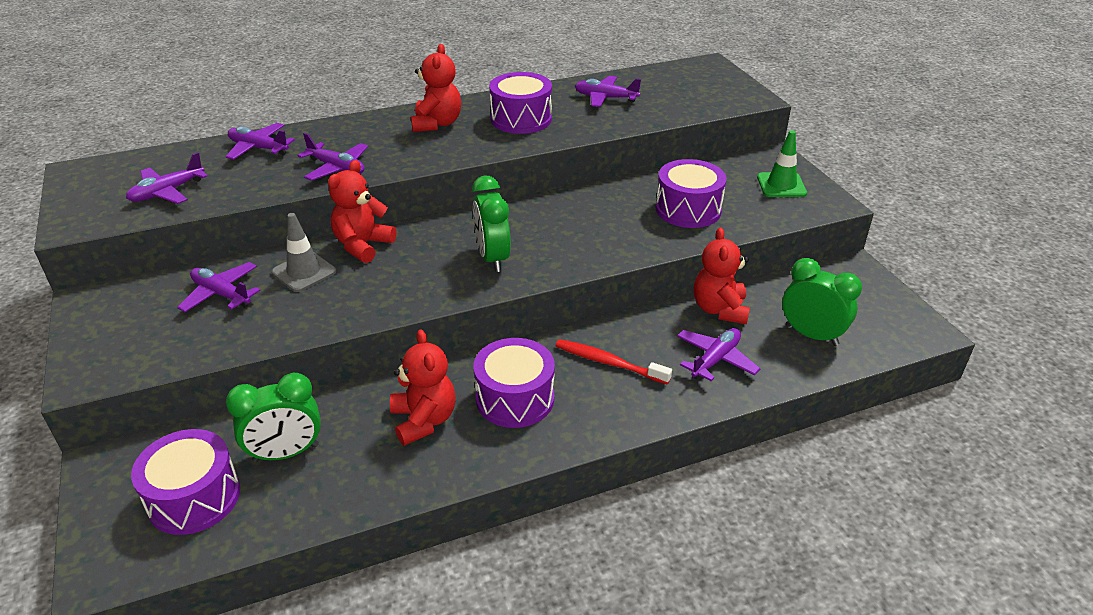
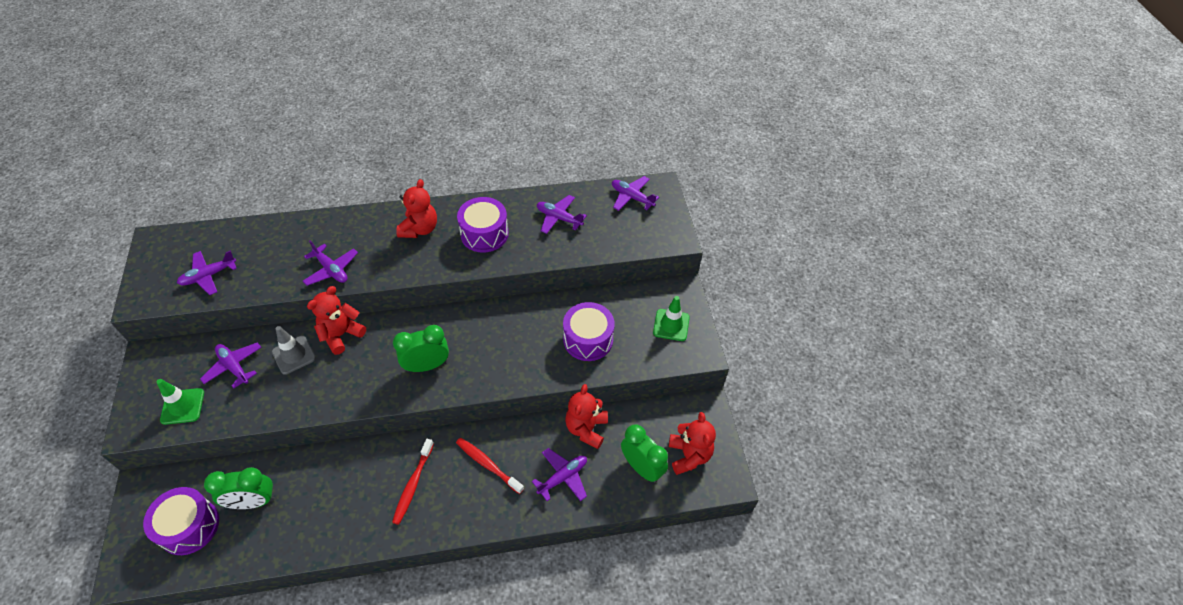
camera: 10 degrees right, 15 degrees up
purple plane [226,123,295,160] -> purple plane moved to [612,176,659,211]
red teddy bear [390,329,456,446] -> red teddy bear moved to [669,412,716,475]
green clock [472,175,511,272] -> green clock turned 75 degrees clockwise [393,325,449,372]
purple drum [473,338,555,428] -> red toothbrush [392,439,434,525]
none -> green traffic cone [157,379,204,425]

